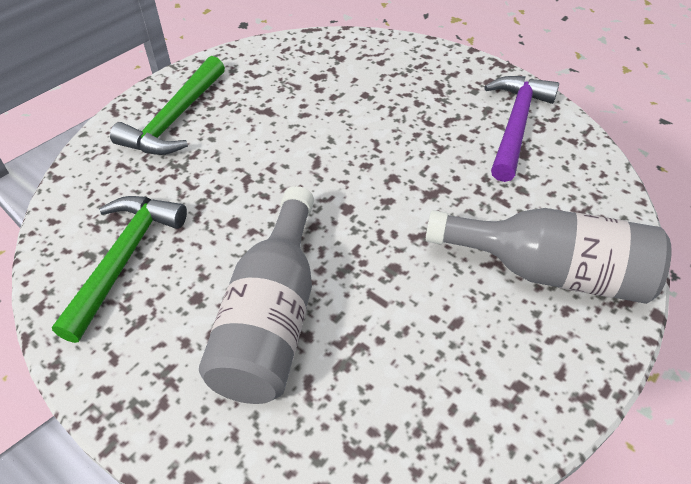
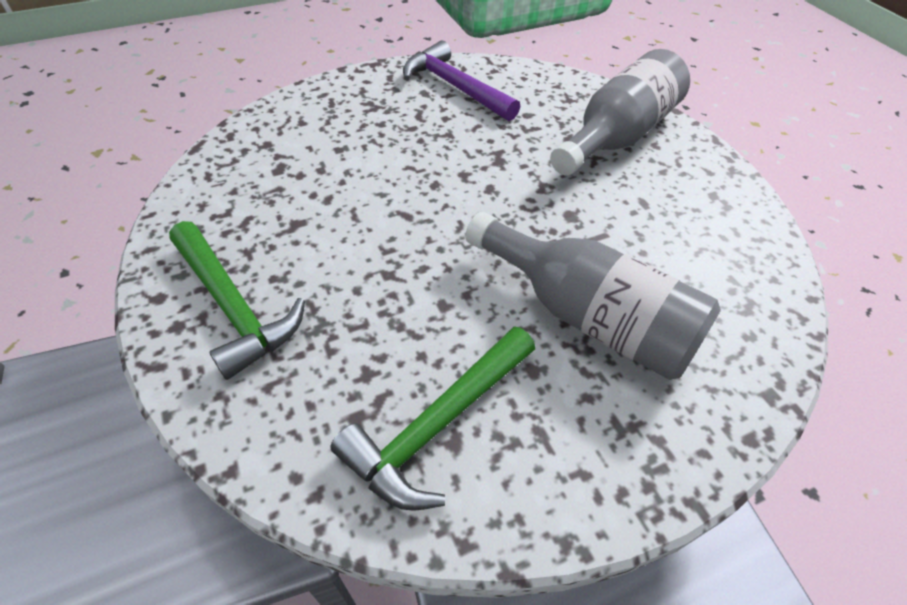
camera: 65 degrees left, 0 degrees up
green hammer [52,196,187,343] -> green hammer turned 90 degrees counterclockwise [330,326,535,511]

